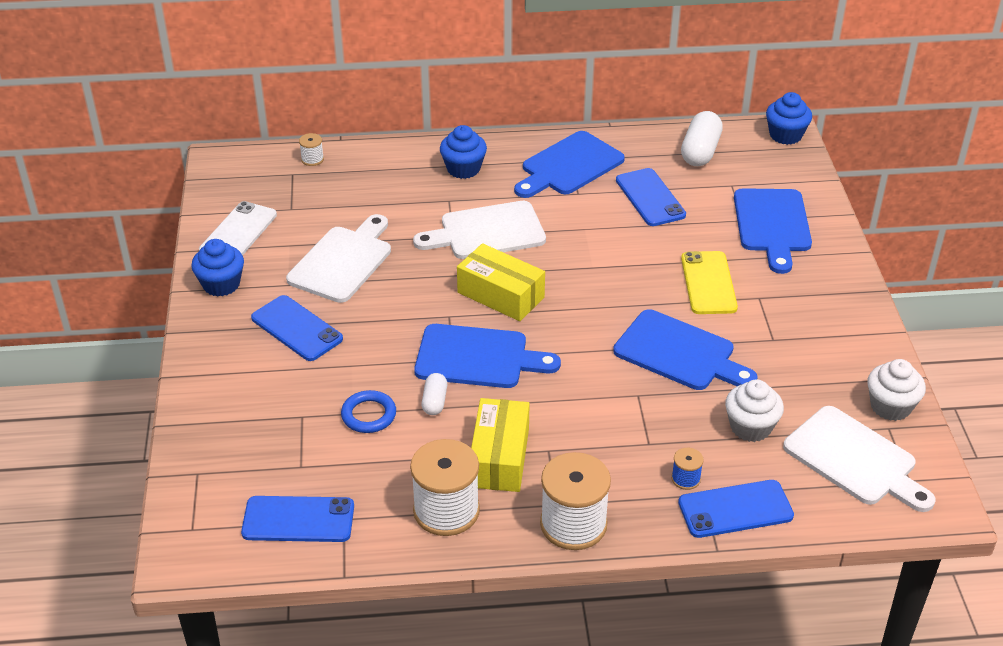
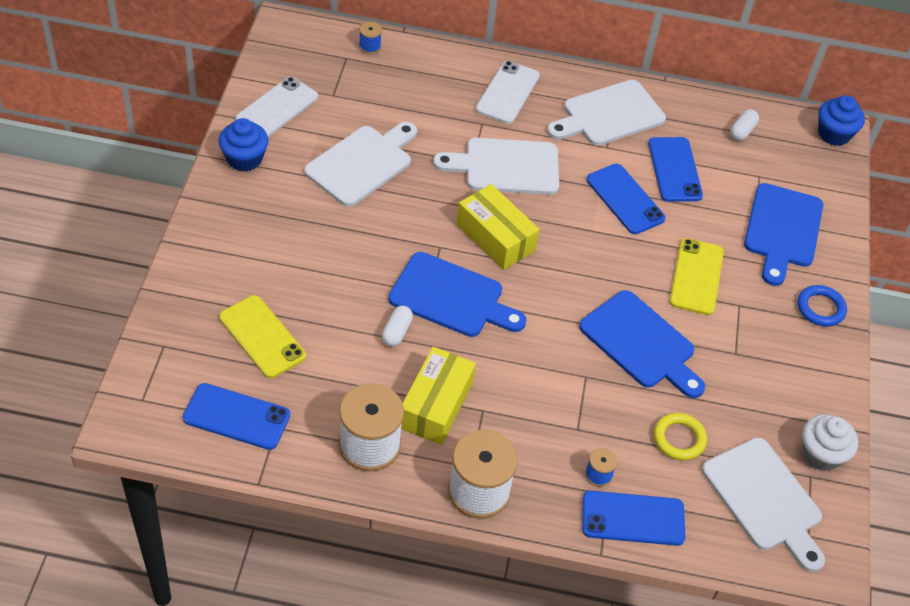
camera: 10 degrees right, 10 degrees up
blue phone [251,295,343,361] -> blue phone moved to [586,164,666,234]
white spool [299,133,324,166] -> blue spool [359,22,382,54]
blue ring [341,390,396,433] -> blue ring moved to [798,285,847,327]
blue cupcake [440,125,487,179] -> white phone [475,61,540,124]
blue cutting board [514,131,625,198] -> white cutting board [547,80,666,146]
white capsule [681,111,723,166] -> white capsule [730,109,759,141], size x0.57
white cupcake [725,380,784,442] -> yellow ring [654,413,707,460]
none -> yellow phone [219,295,306,378]

